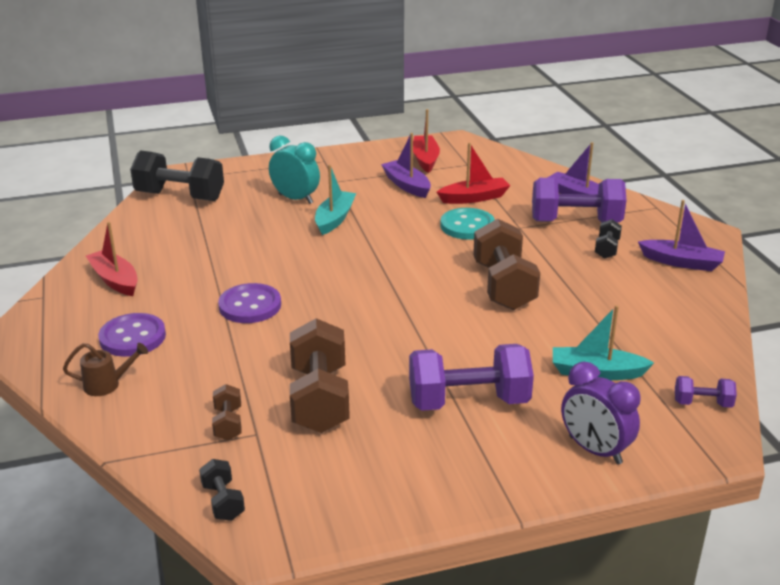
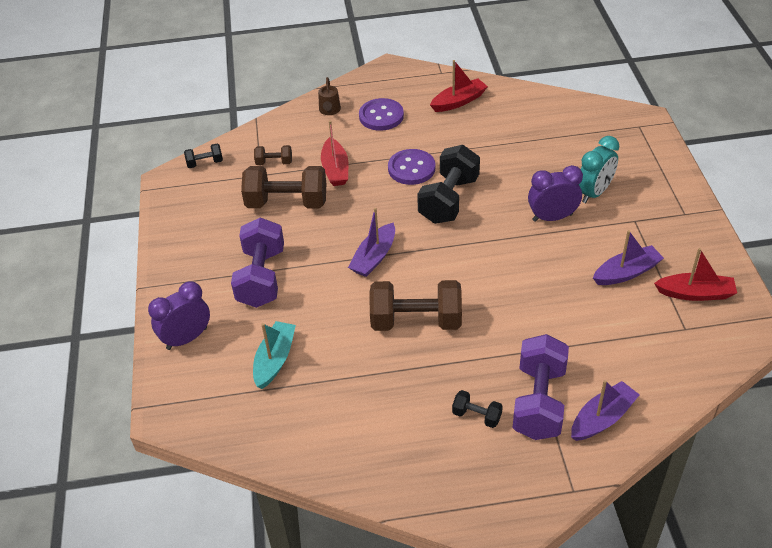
camera: 100 degrees right, 15 degrees up
black dumbbell [130,150,224,201] -> black dumbbell moved to [417,145,480,224]
turquoise boat [315,165,356,235] -> purple clock [528,165,583,222]
red boat [437,143,510,204] -> red boat moved to [321,121,348,186]
turquoise button [440,208,495,240] -> none
purple boat [638,200,725,271] -> purple boat moved to [348,208,395,277]
purple dumbbell [675,376,737,408] -> none

